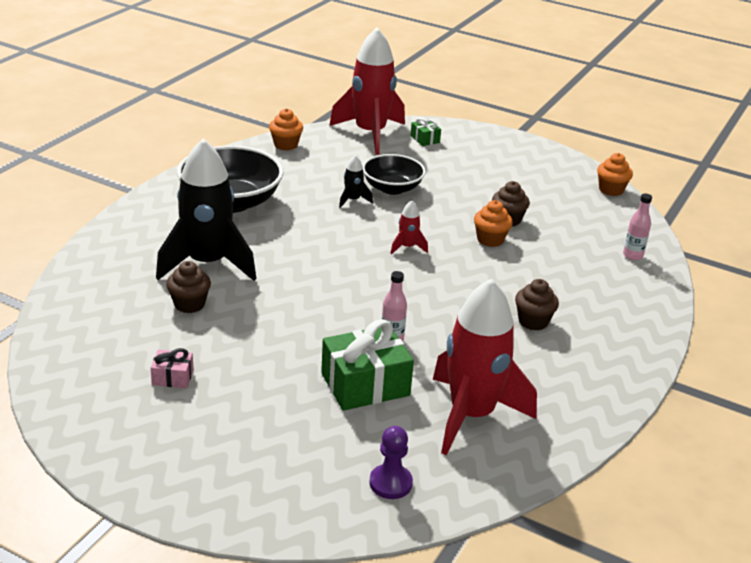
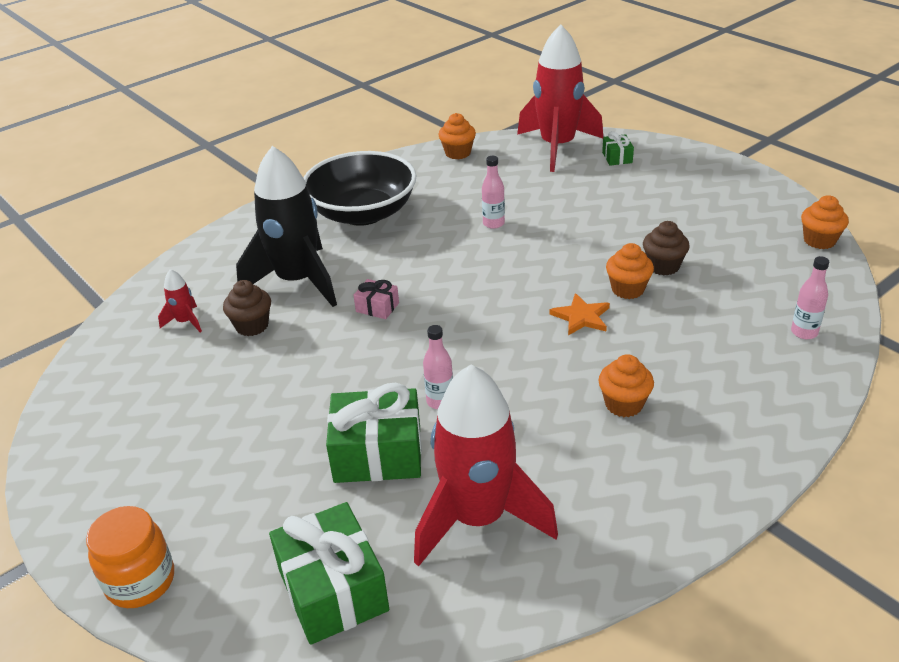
camera: 25 degrees right, 5 degrees up
pink gift [151,348,193,388] -> pink gift moved to [353,279,399,319]
black rocket [339,155,373,208] -> pink bottle [482,156,505,229]
black bowl [363,154,426,195] -> none
purple pawn [369,426,413,499] -> green gift [269,502,389,645]
red rocket [390,200,428,254] -> red rocket moved to [158,269,202,332]
brown cupcake [515,279,559,330] -> orange cupcake [598,354,654,417]
none -> orange jar [86,506,174,608]
none -> orange star [549,293,610,335]

